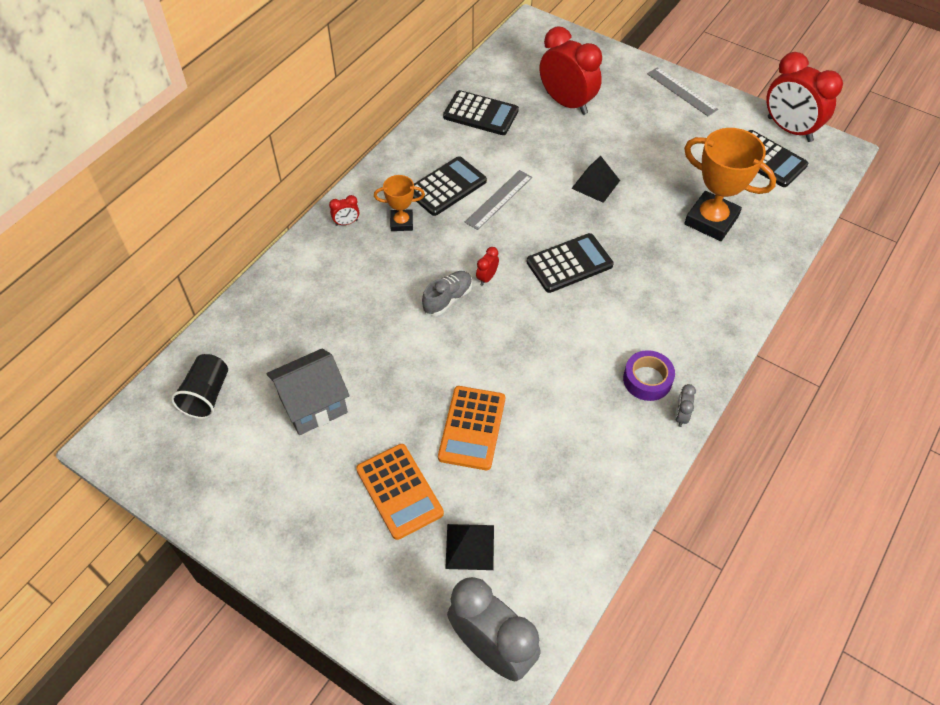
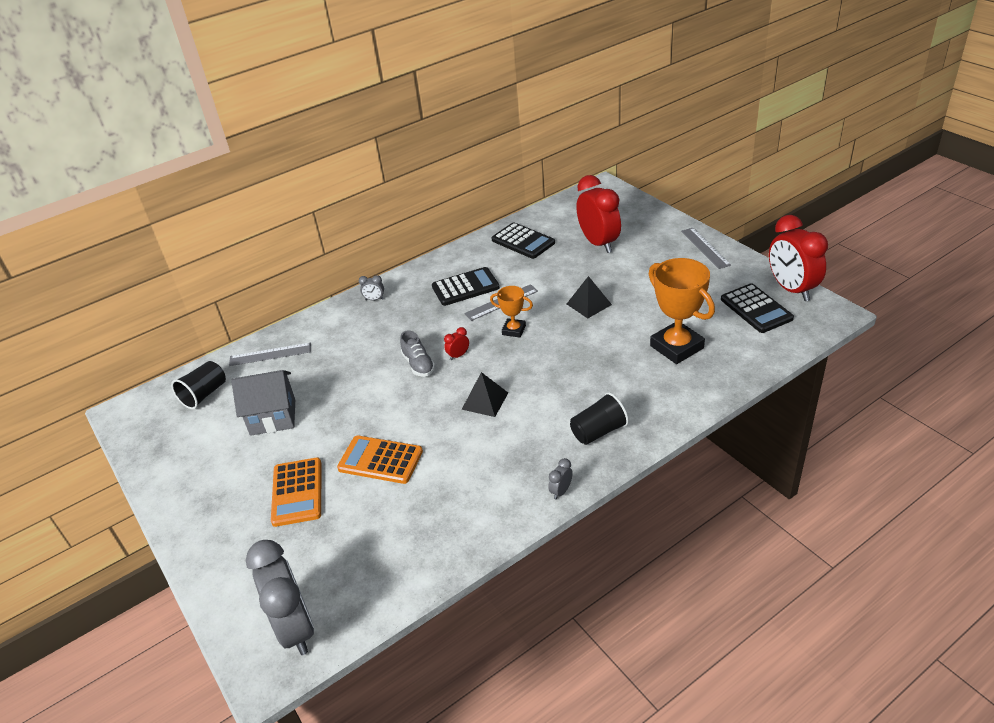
camera: 25 degrees right, 15 degrees down
red clock [329,195,359,226] -> grey clock [359,275,384,301]
orange trophy [374,175,425,231] -> orange trophy moved to [490,286,533,338]
grey shoe [422,271,472,316] -> grey shoe turned 90 degrees clockwise [400,330,435,377]
orange calculator [438,386,505,470] -> orange calculator turned 75 degrees clockwise [337,436,423,484]
black pyramid [445,524,494,570] -> black pyramid moved to [462,372,508,417]
black calculator [527,233,614,293] -> none
purple tape [623,350,675,401] -> none
none -> grey ruler [229,343,311,366]
none -> black cup [570,392,629,445]

